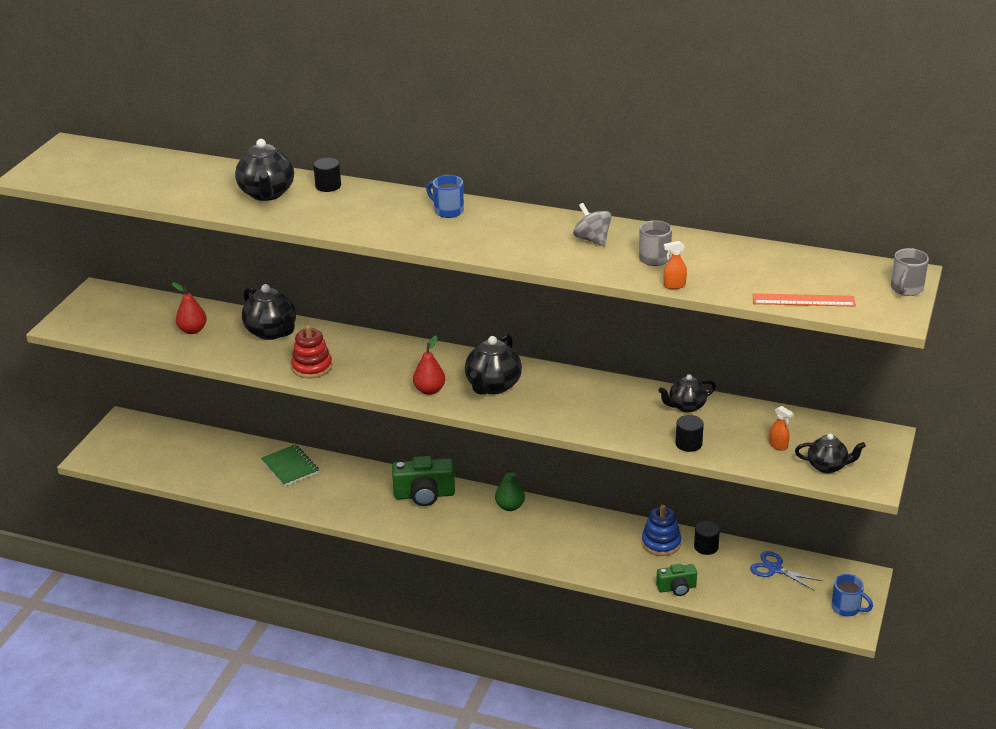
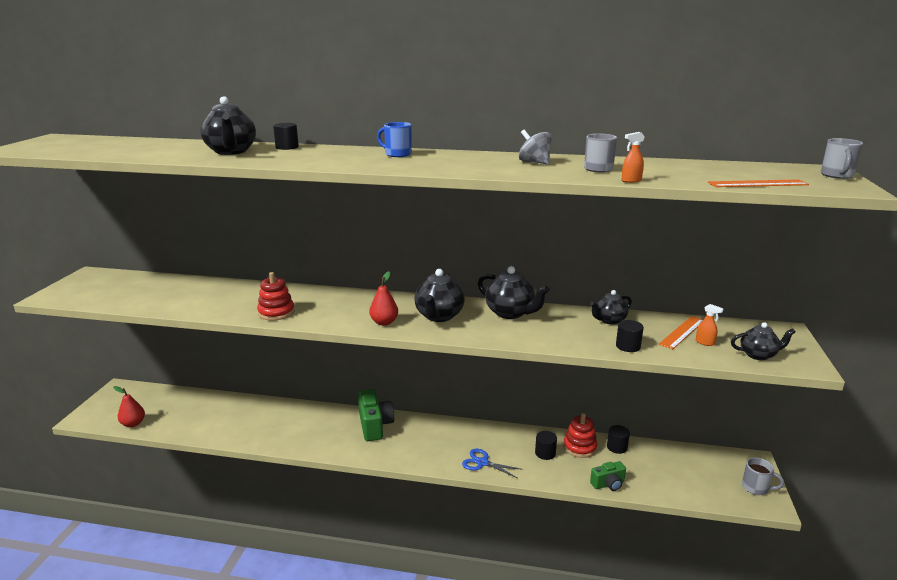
camera: 10 degrees left, 10 degrees down
red pear [172,282,207,334] -> red pear moved to [113,386,145,427]
black teapot [242,284,296,340] -> black teapot moved to [478,266,549,319]
green notebook [261,444,319,487] -> none
green camera [392,456,455,506] -> green camera turned 90 degrees counterclockwise [358,389,394,441]
green pear [495,467,525,511] -> none
blue stacking toy [642,505,681,556] -> red stacking toy [563,413,597,458]
blue scissors [750,551,822,591] -> blue scissors moved to [462,449,523,478]
blue mug [831,574,873,616] -> grey mug [742,457,784,495]
none -> black cylinder [535,431,557,460]
none -> orange ruler [659,316,703,349]

